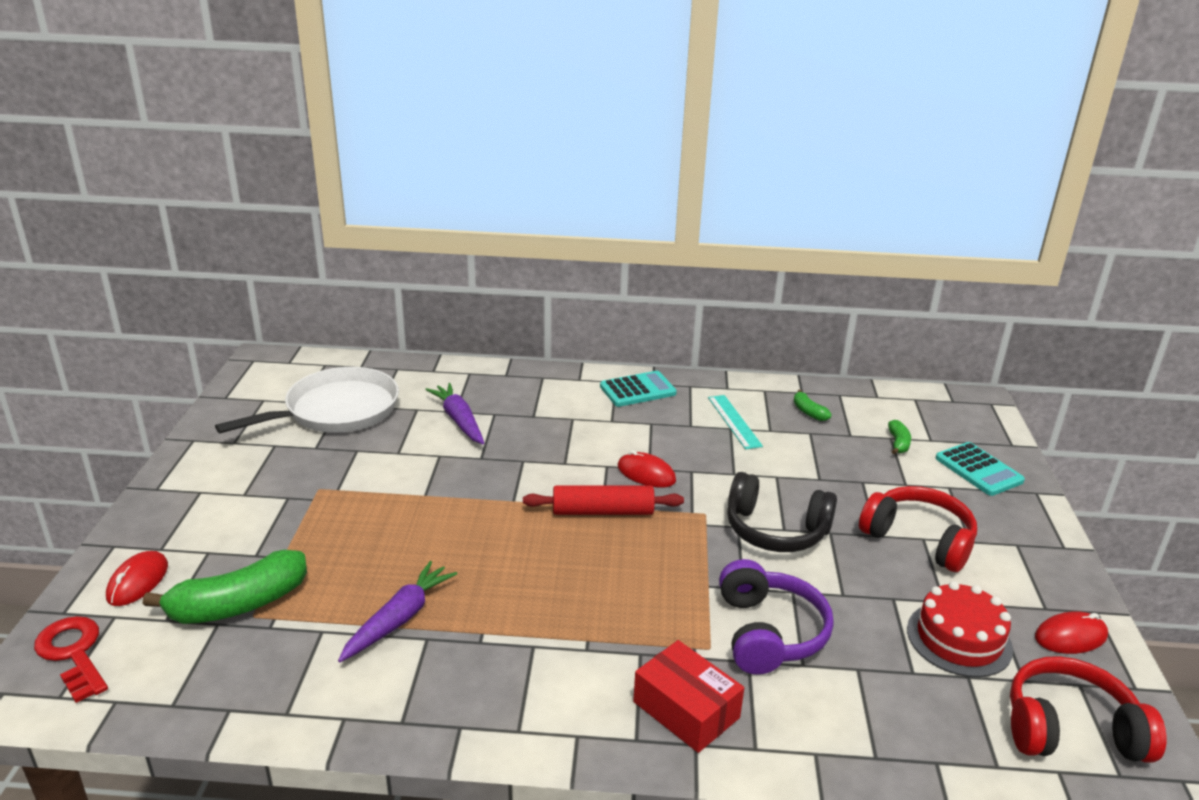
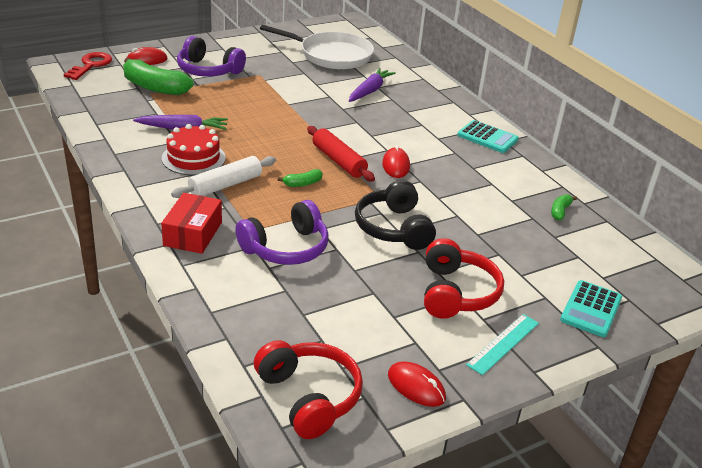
camera: 55 degrees right, 5 degrees up
turquoise ruler [708,395,763,450] -> turquoise ruler moved to [466,314,539,375]
green banana [888,420,911,454] -> green banana moved to [278,169,323,187]
red cake [907,581,1013,677] -> red cake moved to [162,124,226,175]
none -> white rolling pin [171,156,276,198]
none -> purple headphones [177,36,246,77]

